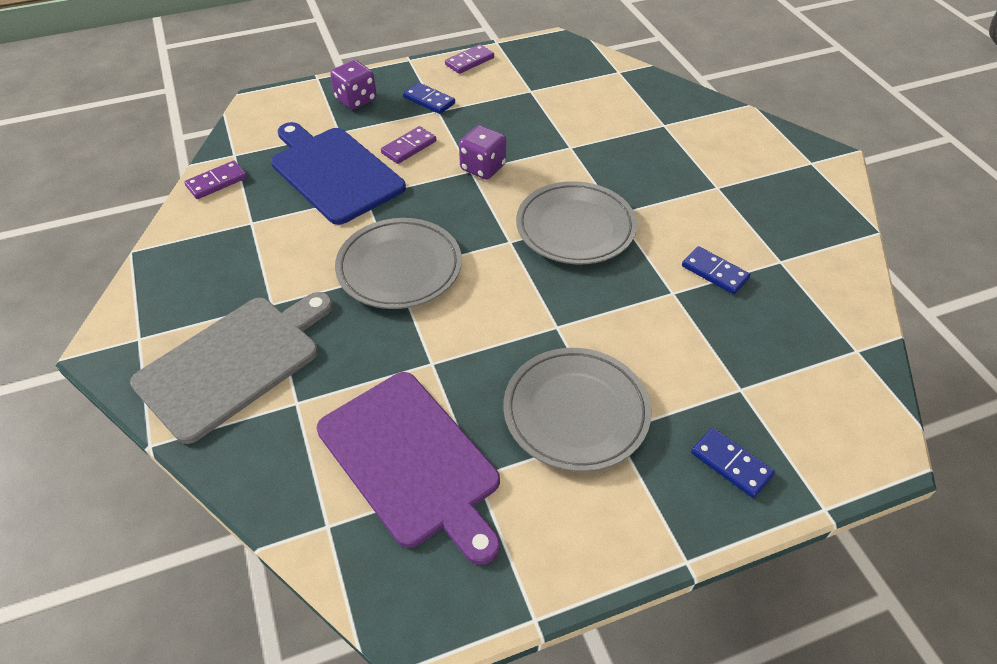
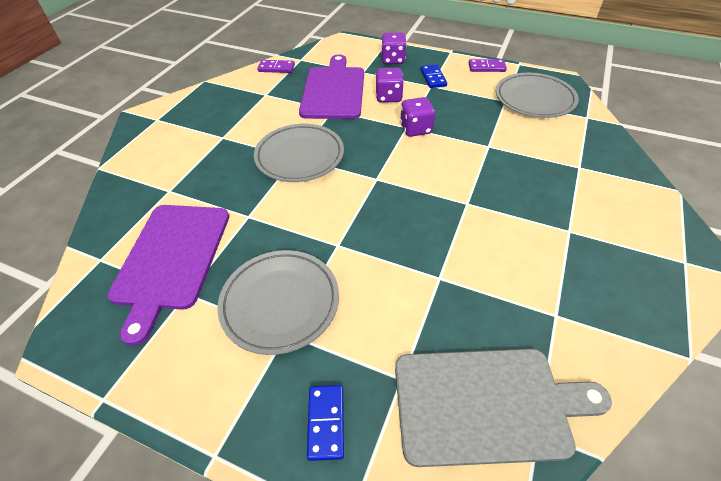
camera: 45 degrees right, 0 degrees up
grey cutting board [130,292,333,444] -> grey cutting board moved to [395,349,612,467]
blue cutting board [271,122,406,225] -> purple cutting board [299,54,364,119]
purple domino [381,126,436,164] -> purple dice [375,68,404,103]
grey plate [516,181,637,264] -> grey plate moved to [496,73,579,118]
blue domino [682,246,751,294] -> none

